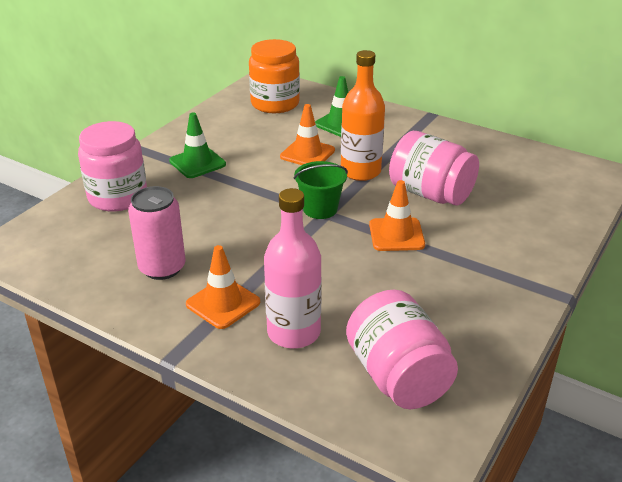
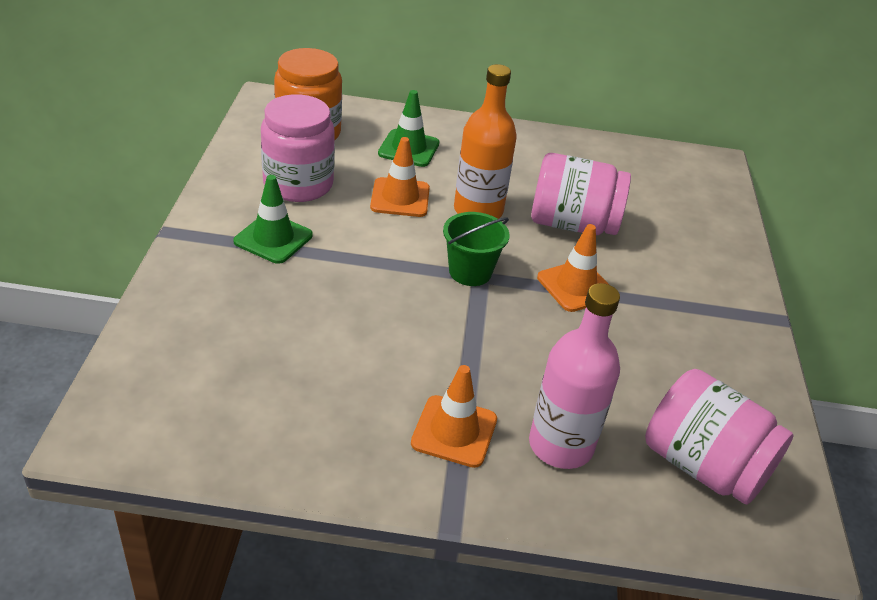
camera: 30 degrees left, 5 degrees up
pink jar [78,121,147,212] -> pink jar moved to [261,94,335,202]
pink can [128,186,185,280] -> none

